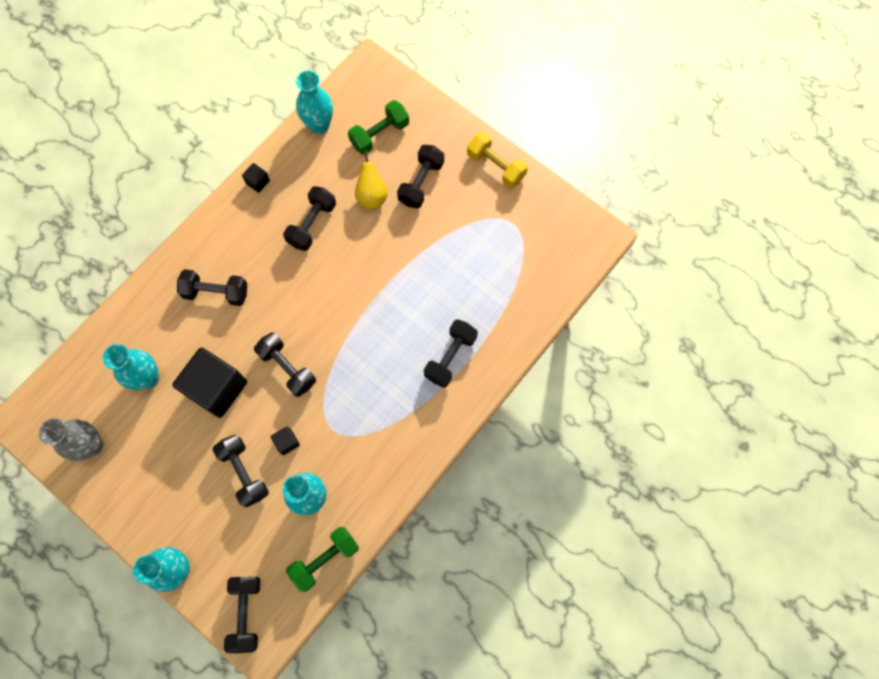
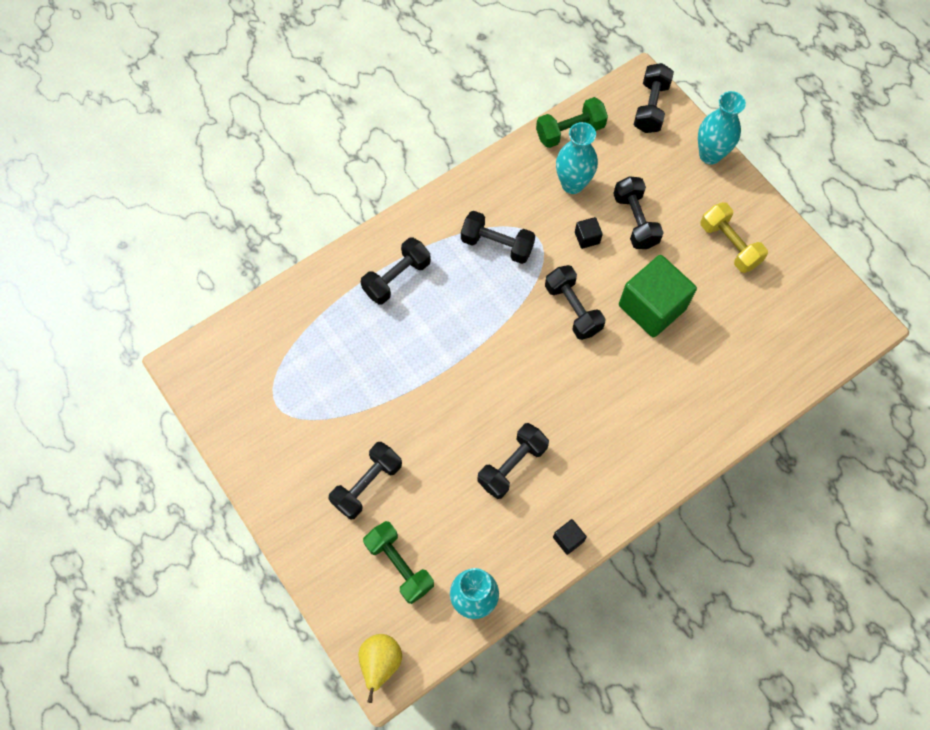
camera: 165 degrees left, 5 degrees down
grey vase [39,418,103,461] -> none
turquoise vase [103,344,159,390] -> none
black cube [172,348,247,418] -> green cube [619,255,697,338]
black dumbbell [177,269,247,306] -> black dumbbell moved to [461,211,535,264]
green dumbbell [348,100,409,155] -> green dumbbell turned 75 degrees clockwise [363,521,434,604]
yellow pear [355,151,388,209] -> yellow pear moved to [358,634,402,703]
yellow dumbbell [467,131,528,188] -> yellow dumbbell moved to [701,202,768,273]

